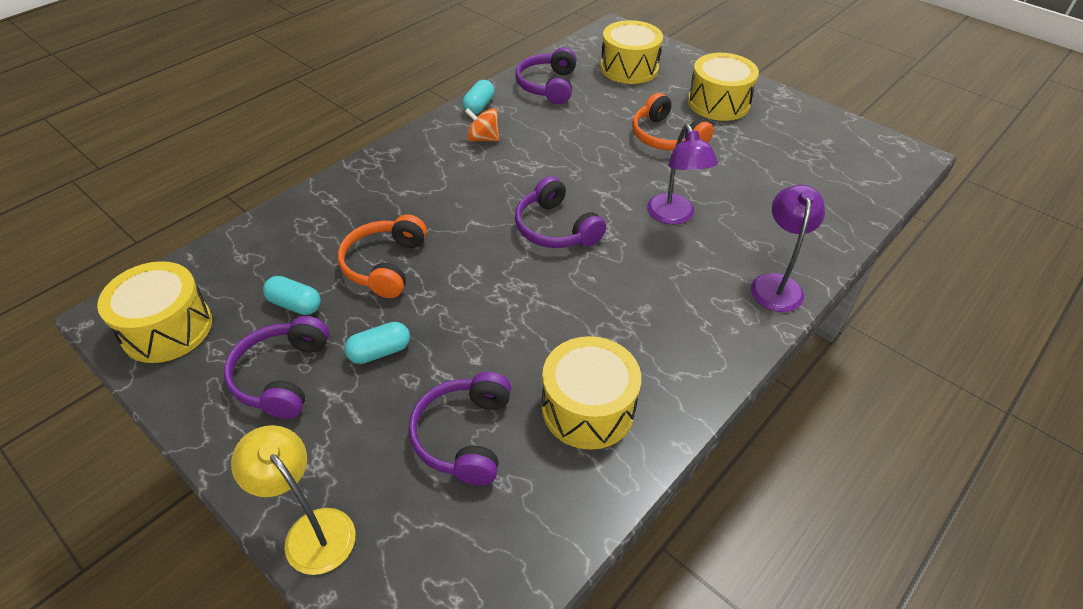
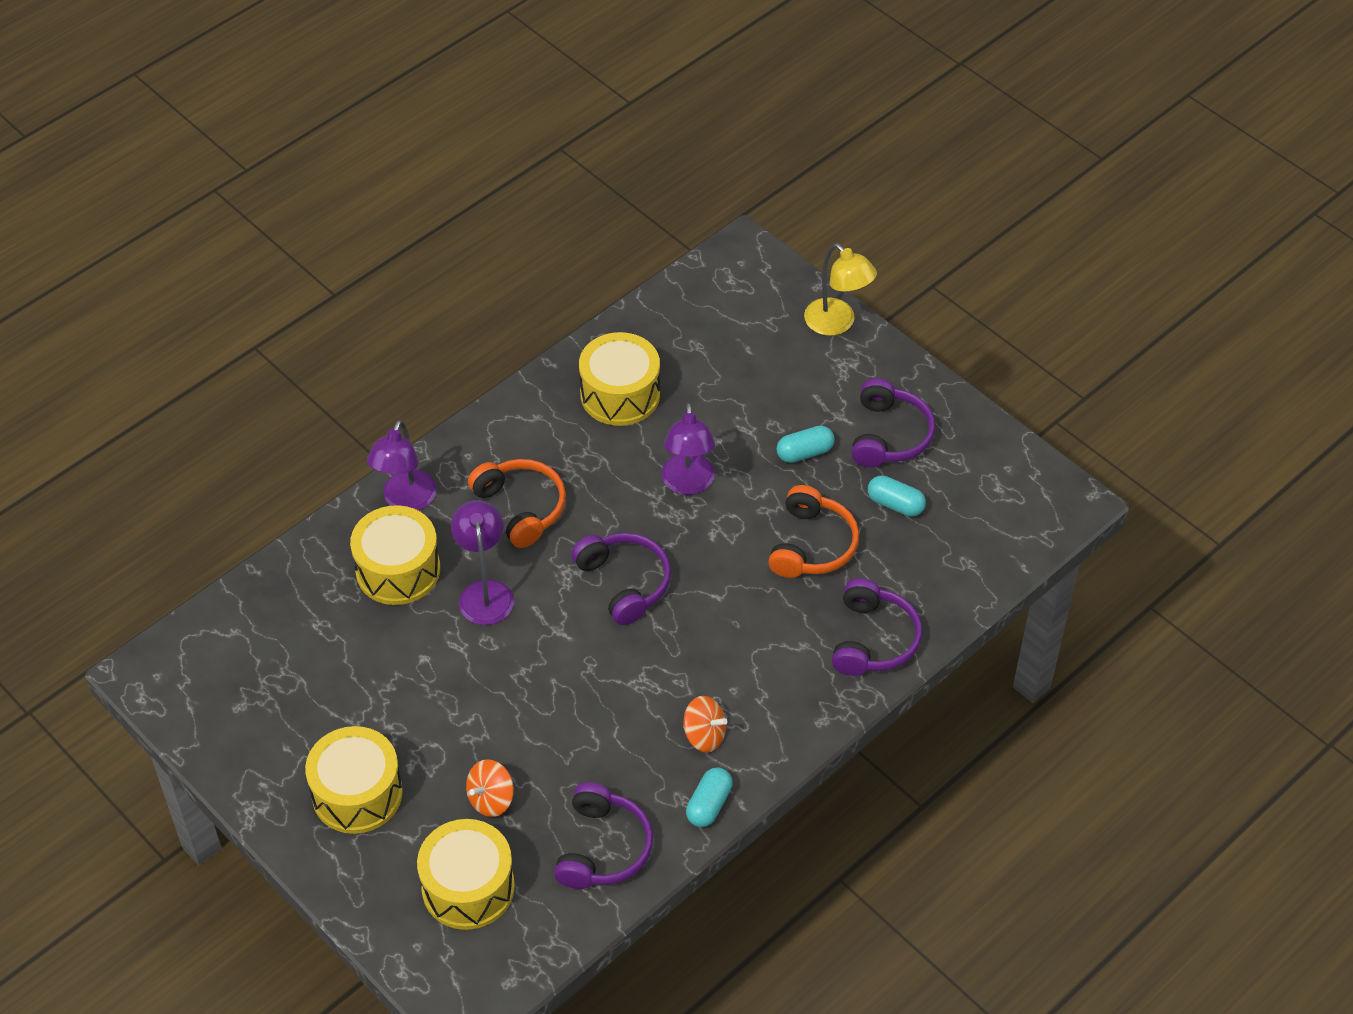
camera: 175 degrees left, 5 degrees up
yellow drum [97,261,212,363] -> yellow drum moved to [350,505,440,605]
purple headphones [409,372,511,485] -> purple headphones moved to [832,578,922,676]
orange headphones [632,93,714,150] -> orange headphones moved to [468,459,566,548]
none -> orange spinning top [466,759,514,817]
none -> purple lamp [662,402,715,495]

